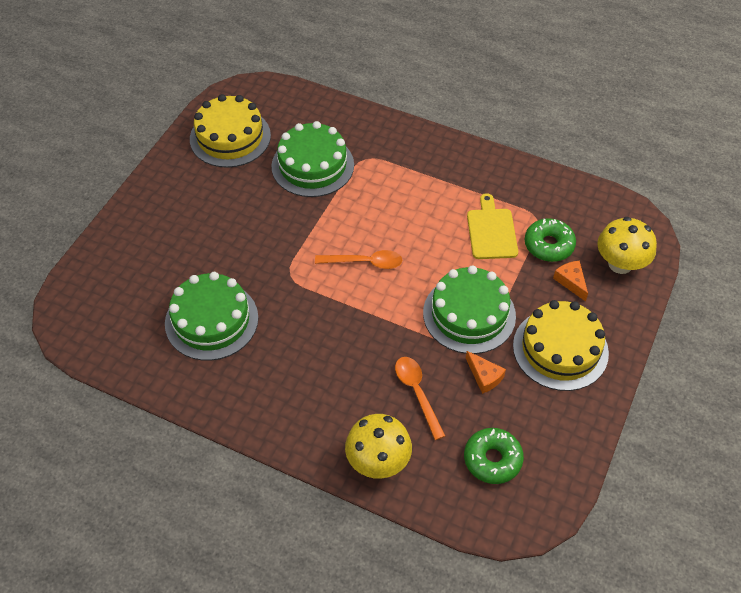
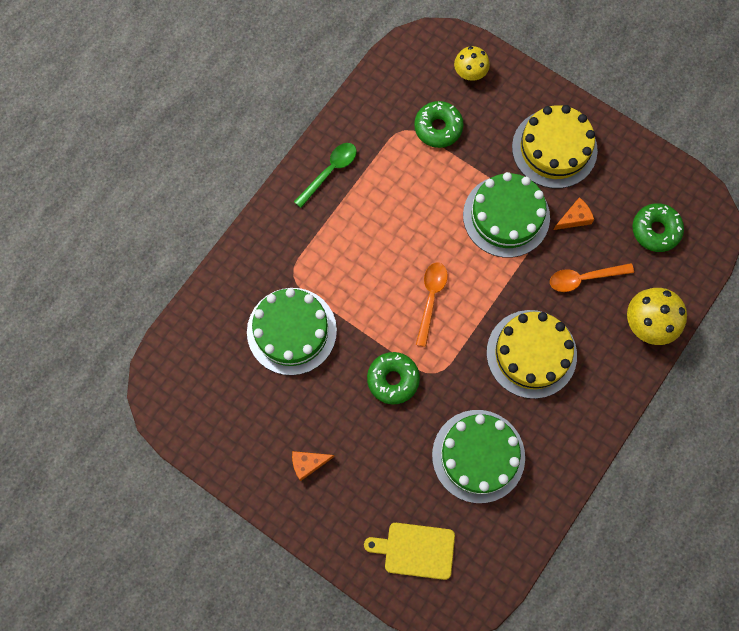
camera: 80 degrees left, 20 degrees up
yellow cake [190,94,271,168] -> yellow cake moved to [487,310,577,399]
yellow cutting board [467,193,518,259] -> yellow cutting board moved to [364,523,455,580]
orange cheese [553,261,588,302] -> orange cheese moved to [292,451,335,481]
yellow mushroom [597,217,657,274] -> yellow mushroom [454,46,490,81], size x0.66
none -> green spoon [294,143,357,208]
none -> green donut [367,352,420,404]

